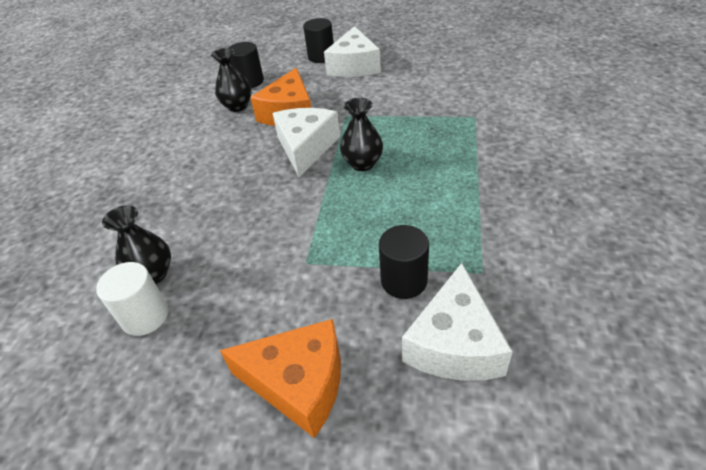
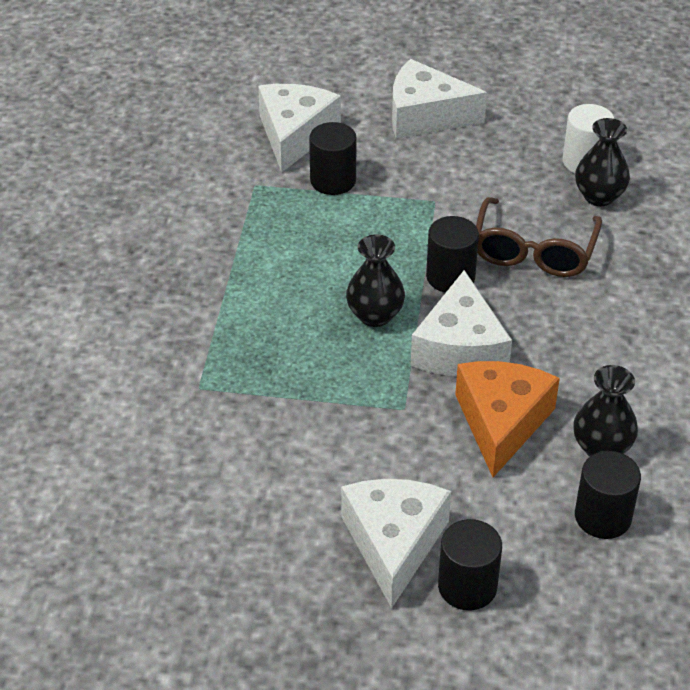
camera: 175 degrees right, 0 degrees up
orange cheese [220,319,341,438] -> white cheese [392,59,487,139]
none -> black cylinder [426,216,479,293]
none -> brown glasses [476,197,602,277]

